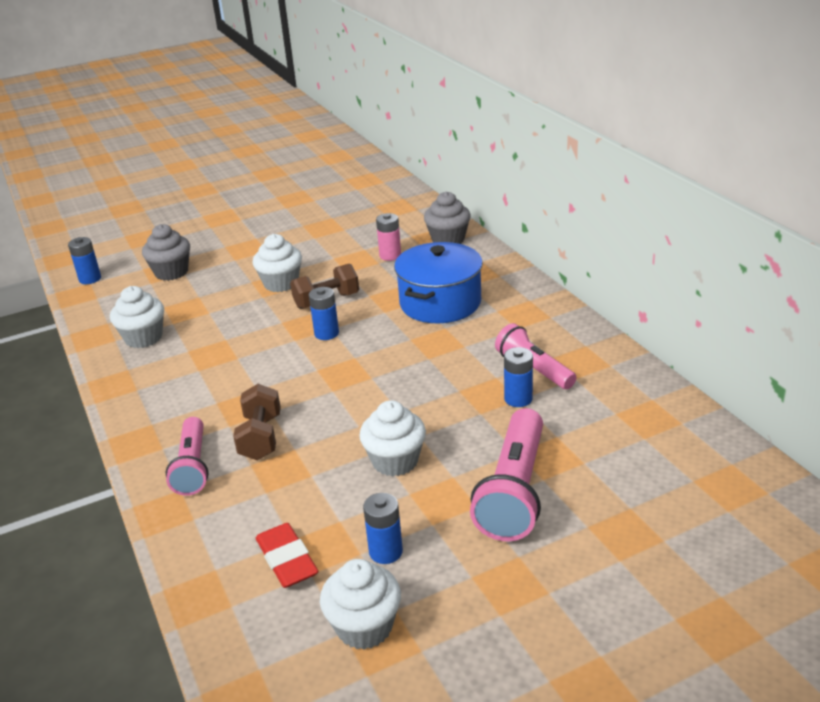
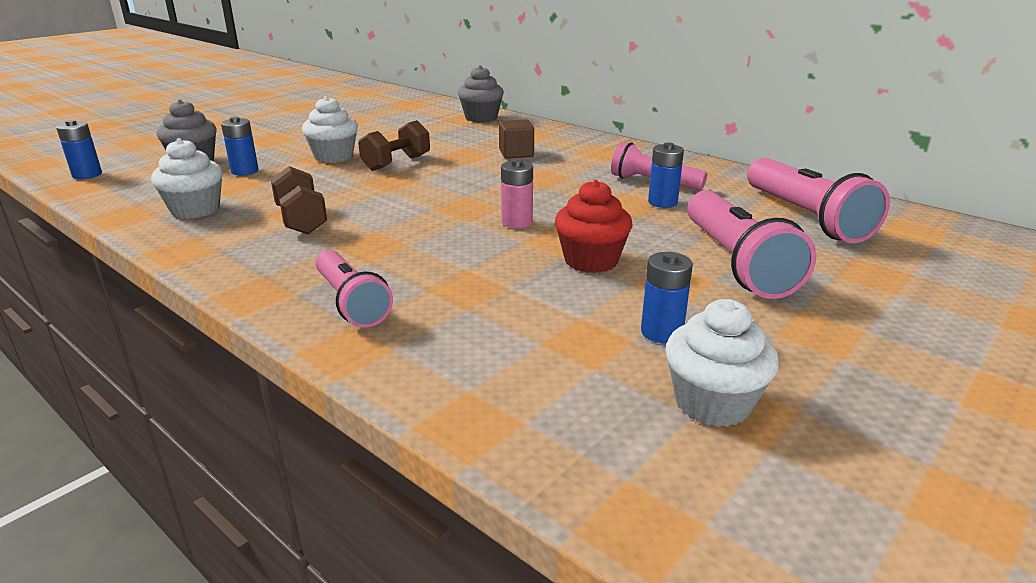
camera: 25 degrees left, 5 degrees down
brown dumbbell [233,384,281,460] -> brown dumbbell moved to [271,166,327,234]
red eraser [256,523,319,588] -> none
blue battery [309,287,339,340] -> blue battery moved to [221,117,259,176]
white cupcake [359,400,426,477] -> red cupcake [555,180,632,273]
pink battery [376,213,401,261] -> pink battery moved to [501,159,533,228]
blue pot [394,242,483,323] -> brown cube [499,119,534,159]
none -> pink flashlight [747,158,890,243]

